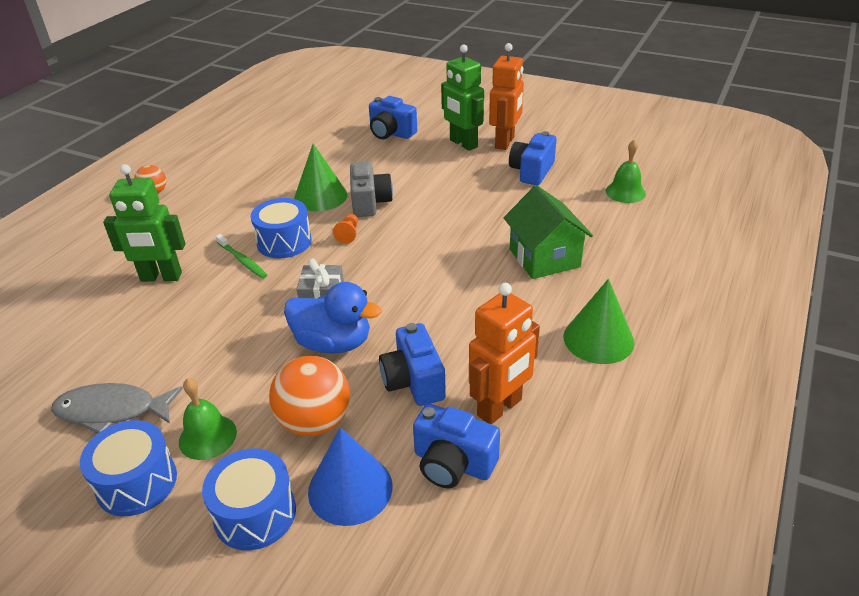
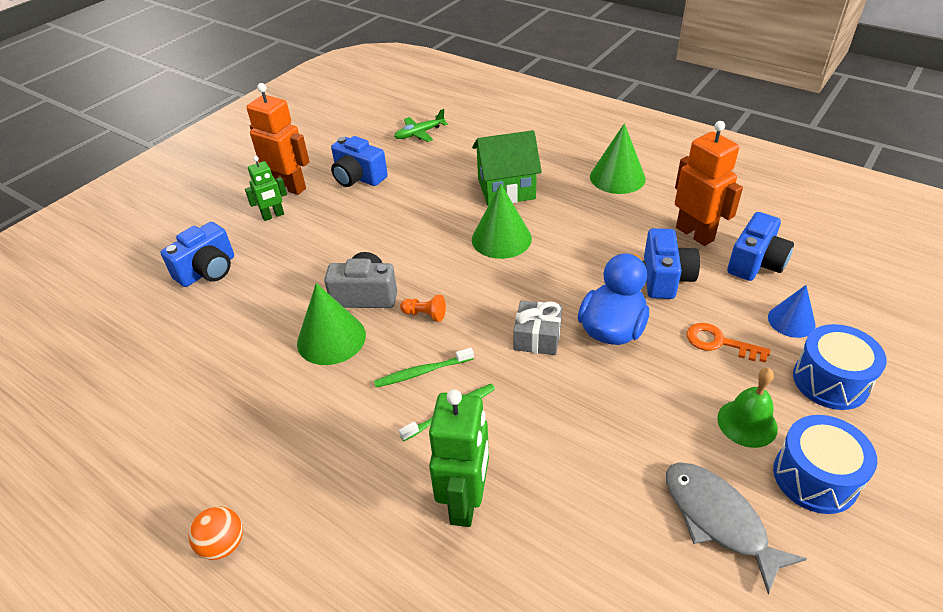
camera: 80 degrees left, 5 degrees up
grey fish [51,383,183,434] -> grey fish turned 135 degrees clockwise [666,462,807,594]
blue drum [251,198,312,258] -> green toothbrush [374,348,474,387]
orange ball [269,356,350,436] -> orange key [687,323,770,363]
blue cone [308,427,392,526] -> blue cone [768,285,816,338], size x0.64
blue camera [379,323,446,406] -> blue camera turned 75 degrees counterclockwise [644,228,700,299]
green robot [441,44,484,151] -> green robot [245,156,287,221], size x0.59
green bell [606,140,646,203] -> green plane [394,109,448,142]
none -> green cone [472,183,532,259]

